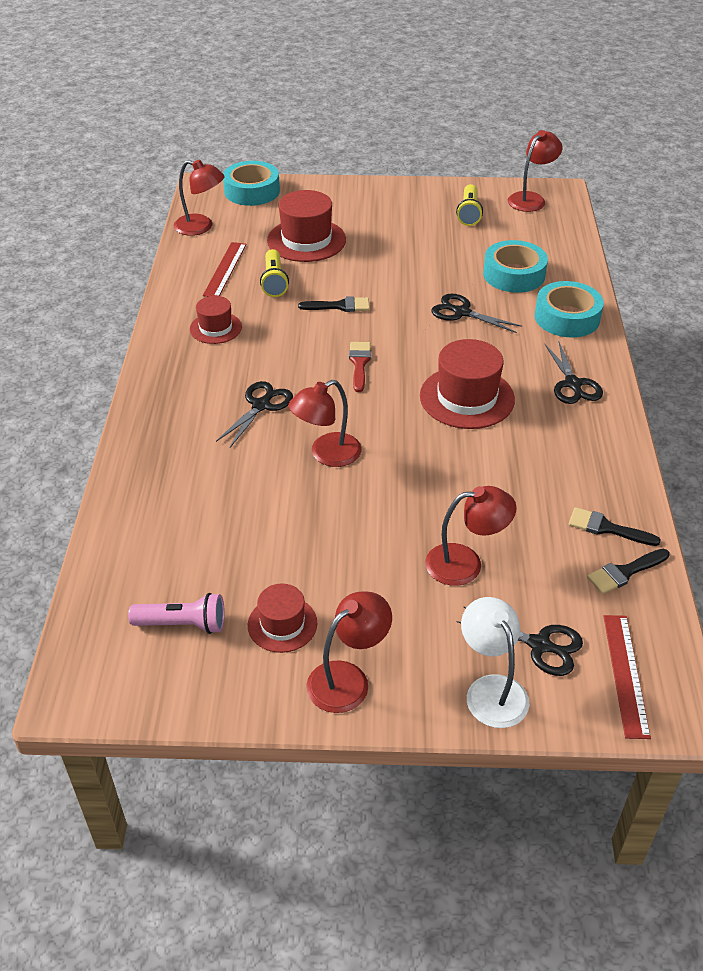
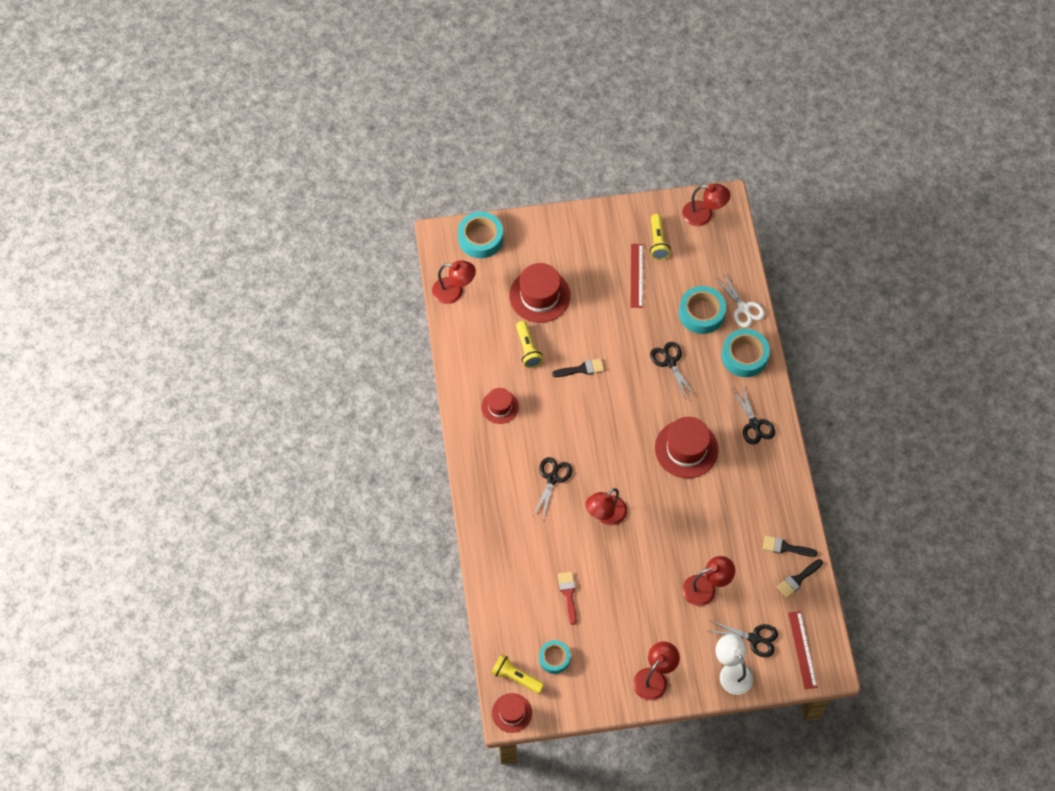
camera: 10 degrees left, 20 degrees up
pink flashlight [128,593,225,634] -> turquoise tape [539,640,571,674]
red ruler [203,242,246,297] -> red ruler moved to [630,244,643,308]
red hat [248,583,318,653] -> red hat moved to [492,693,532,733]
red brush [349,342,371,392] -> red brush moved to [558,571,577,625]
black scissors [431,294,522,333] -> black scissors turned 45 degrees clockwise [650,342,695,399]
red lamp [508,130,562,212] -> red lamp turned 75 degrees clockwise [682,184,730,226]
none -> yellow flashlight [491,654,544,694]
none -> white scissors [716,274,765,327]

